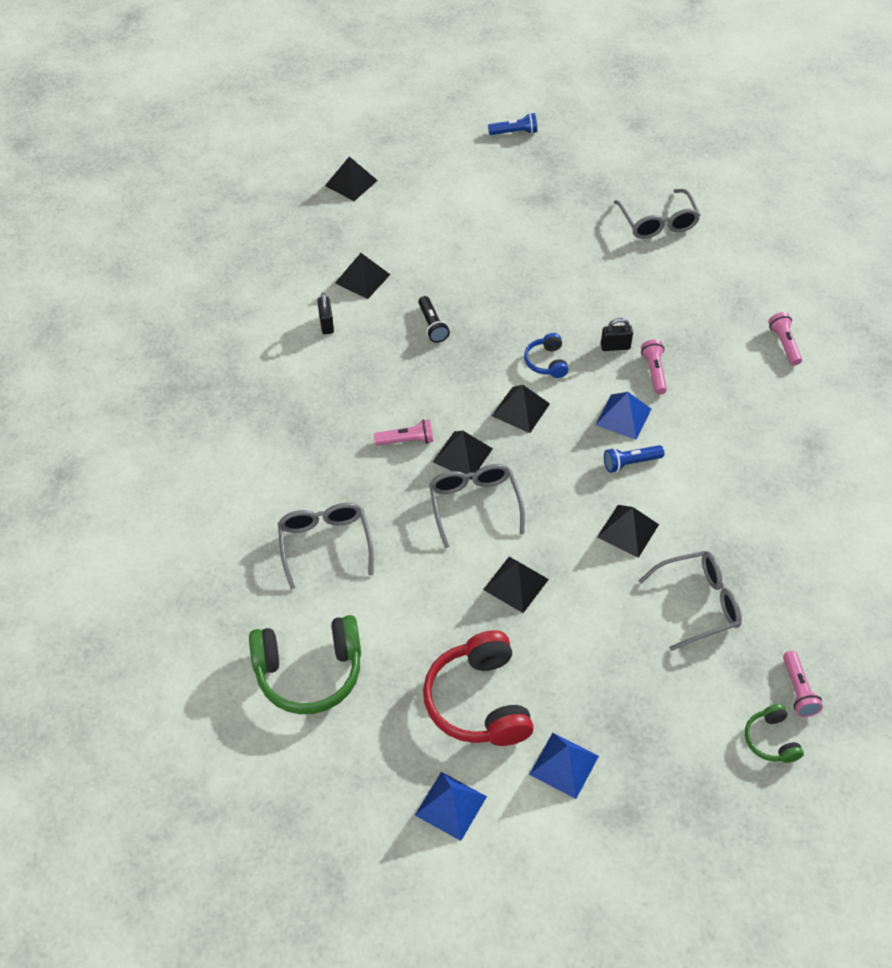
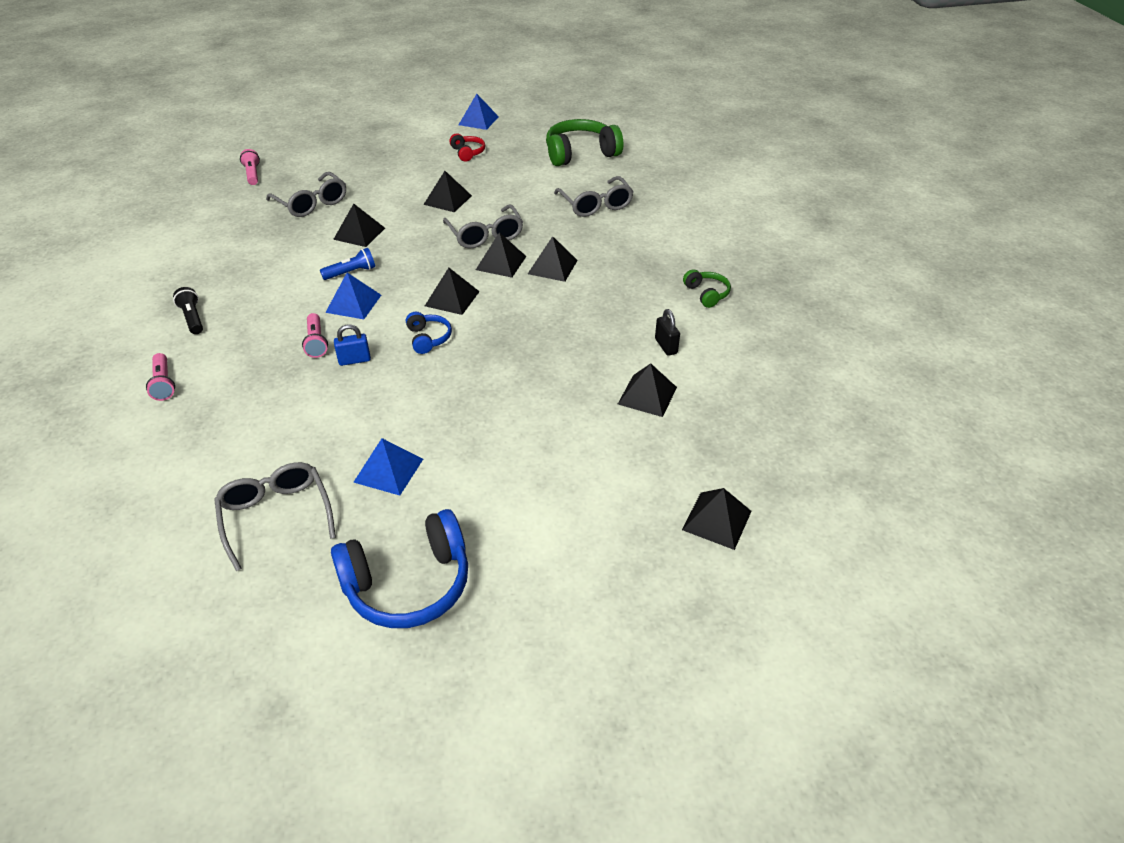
camera: 170 degrees right, 10 degrees down
pink flashlight [374,419,433,446] -> black pyramid [528,236,578,282]
black flashlight [418,296,450,343] -> black flashlight moved to [173,287,203,334]
red headphones [423,630,534,746] -> red headphones [449,133,485,162], size x0.50
blue flashlight [488,113,537,135] -> none
blue pyramid [529,733,599,799] -> blue pyramid moved to [354,438,423,496]
black padlock [601,318,633,351] -> blue padlock [334,324,371,366]
grey glasses [639,551,742,651] -> grey glasses turned 105 degrees counterclockwise [266,172,346,217]
green headphones [745,704,804,763] -> green headphones moved to [683,269,731,308]
none -> blue headphones [331,509,468,628]

